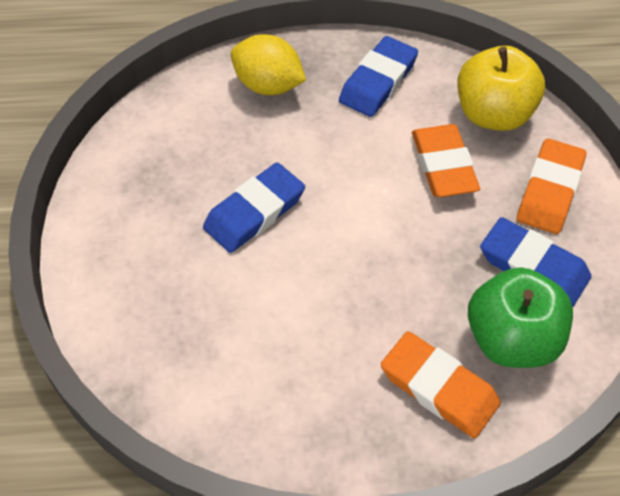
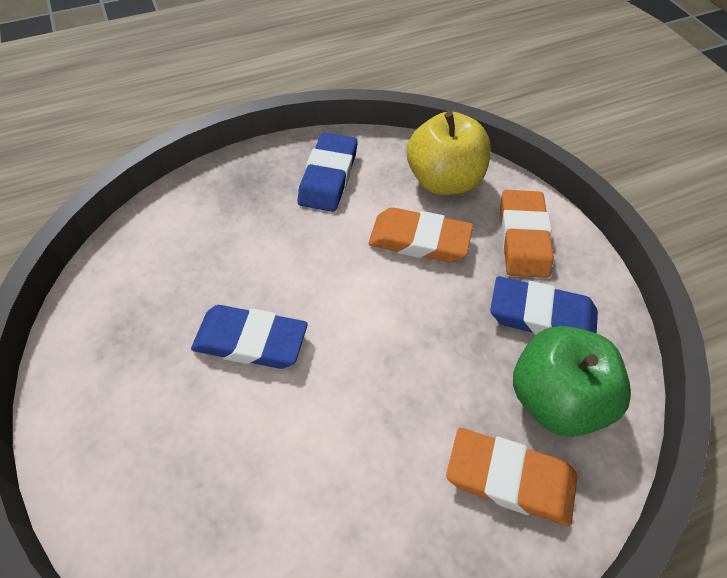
camera: 20 degrees left, 0 degrees up
blue eraser [203,162,305,253] -> blue eraser turned 75 degrees clockwise [191,305,308,369]
yellow lemon [231,34,306,95] -> none
orange eraser [412,124,480,197] -> orange eraser turned 45 degrees counterclockwise [368,207,473,263]

